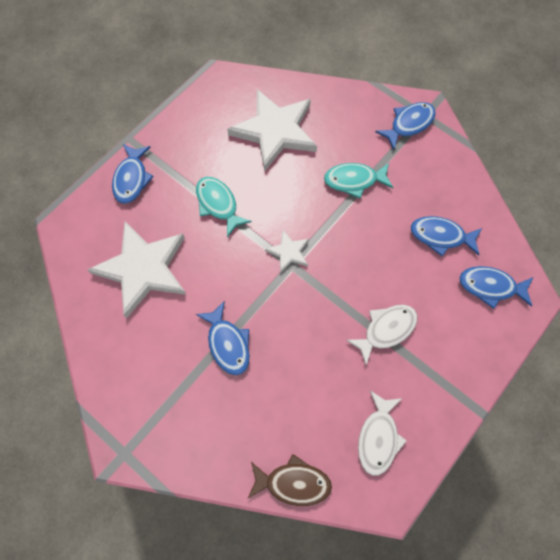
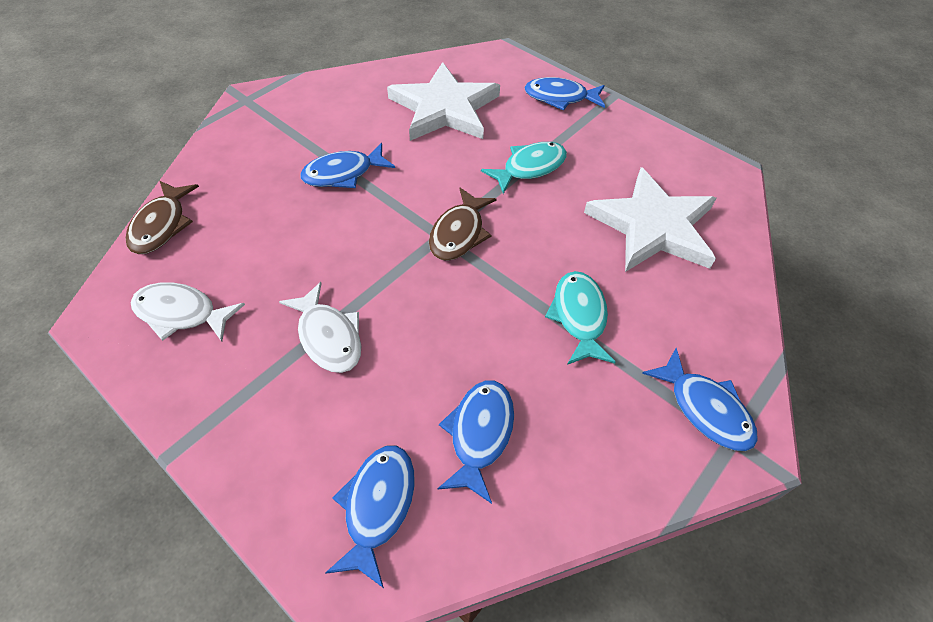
camera: 90 degrees right, 15 degrees down
white star [265,230,309,273] -> brown fish [429,188,497,261]

